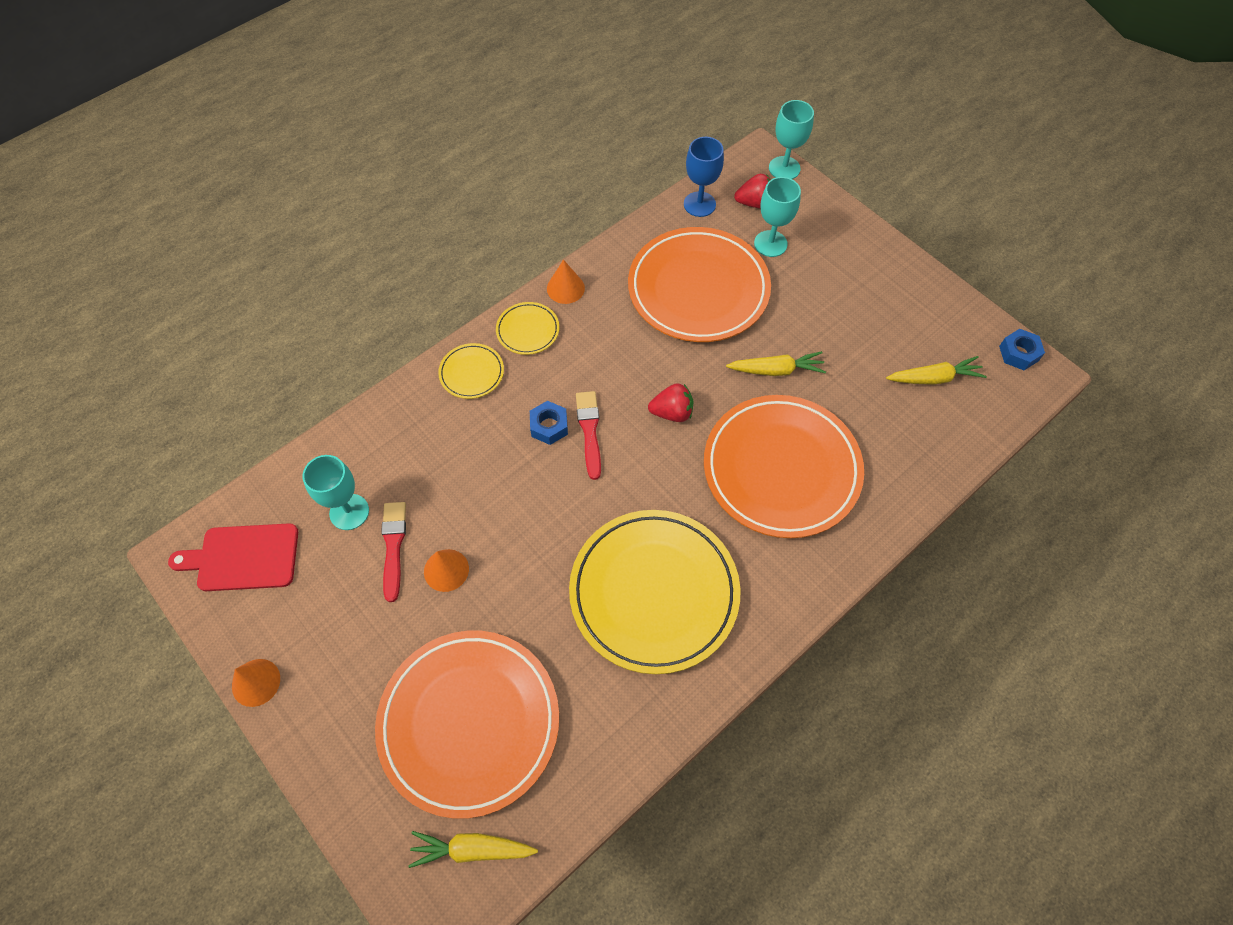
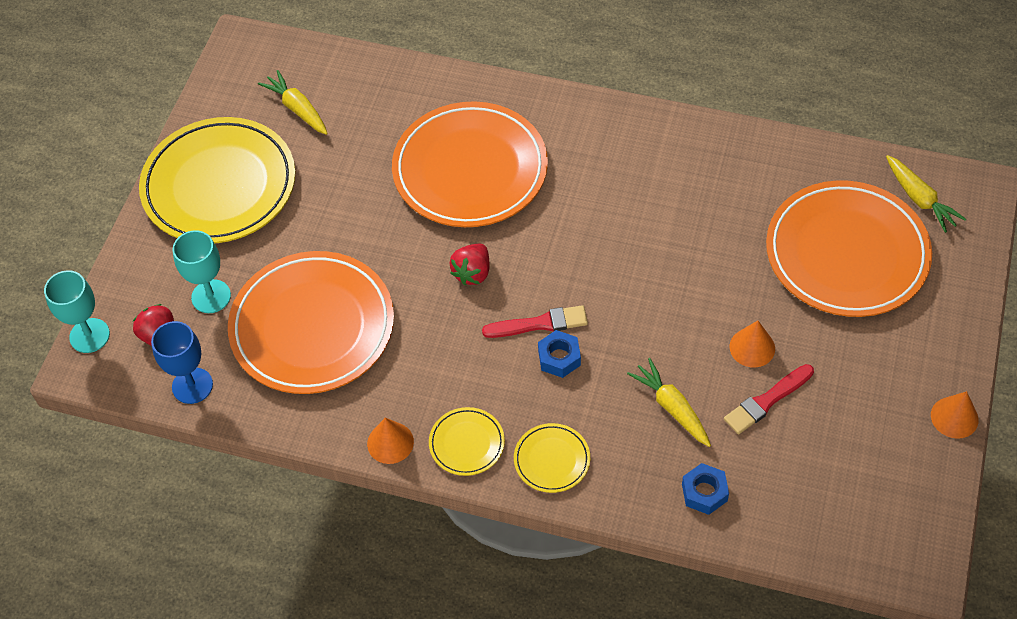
camera: 120 degrees left, 5 degrees down
red cutting board [168,523,298,591] -> none
turquoise goblet [303,455,369,530] -> none
yellow plate [569,510,741,674] -> yellow plate moved to [139,117,295,243]
red brush [576,391,601,480] -> red brush turned 150 degrees counterclockwise [482,305,588,338]
red strawberry [648,383,693,422] -> red strawberry turned 120 degrees counterclockwise [450,244,489,285]
yellow carrot [726,351,826,376] -> yellow carrot moved to [627,358,711,447]
blue nut [999,329,1045,370] -> blue nut moved to [682,463,729,515]

